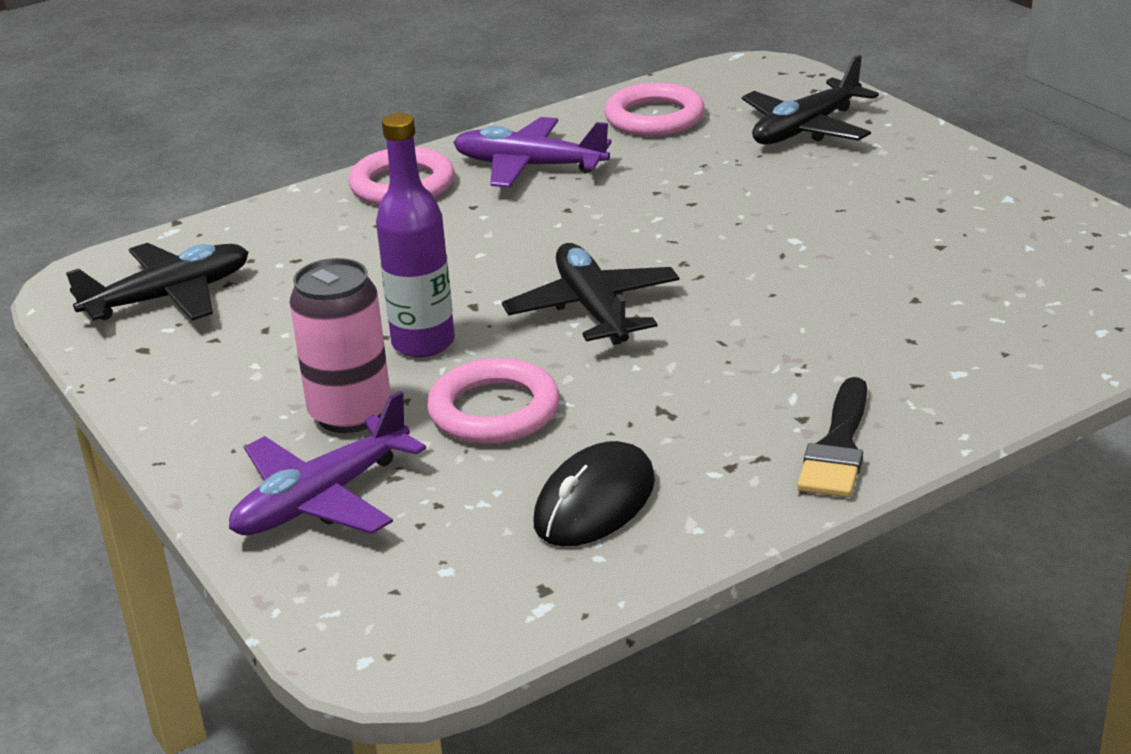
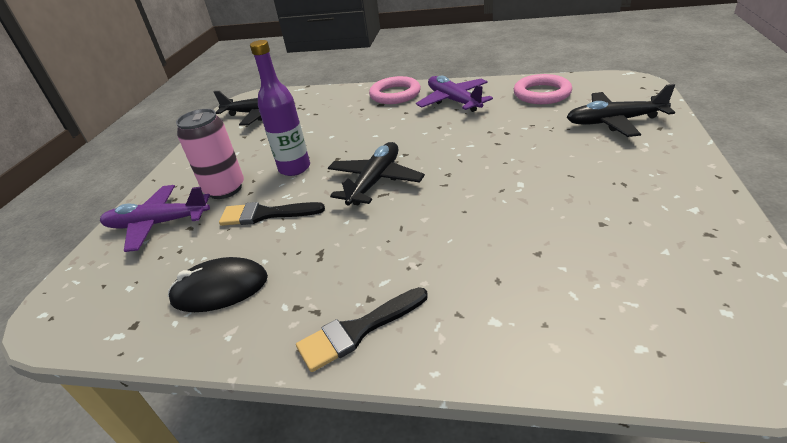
camera: 45 degrees right, 5 degrees up
pink ring [427,358,560,444] -> black brush [219,202,325,226]

